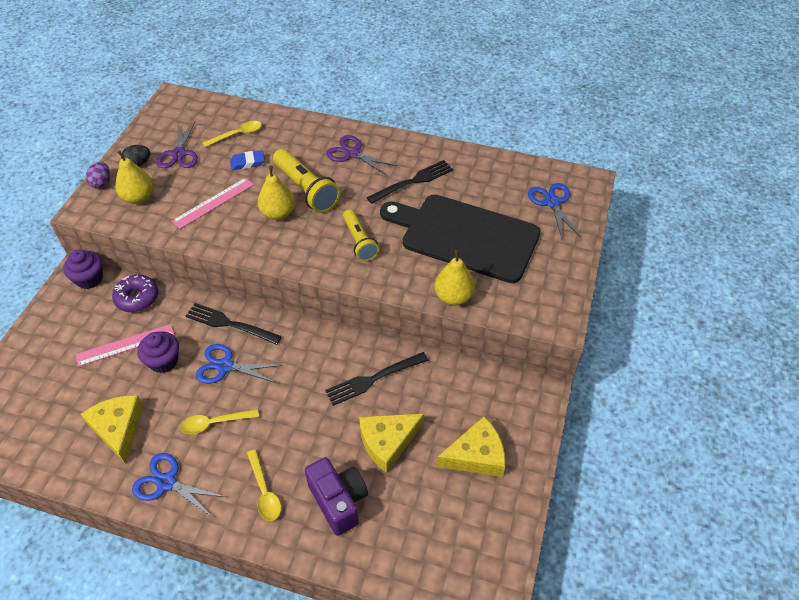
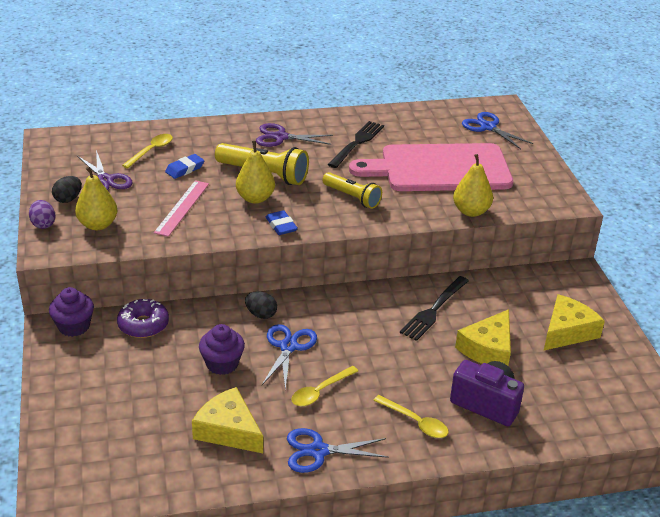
camera: 30 degrees left, 15 degrees down
pink ruler [75,324,174,367] -> none
black fork [186,303,282,345] -> black egg [245,291,277,319]
blue scissors [196,344,283,384] -> blue scissors turned 120 degrees clockwise [262,324,317,390]
black cutting board [380,194,540,283] -> pink cutting board [349,143,513,191]
none -> blue eraser [266,210,298,235]

